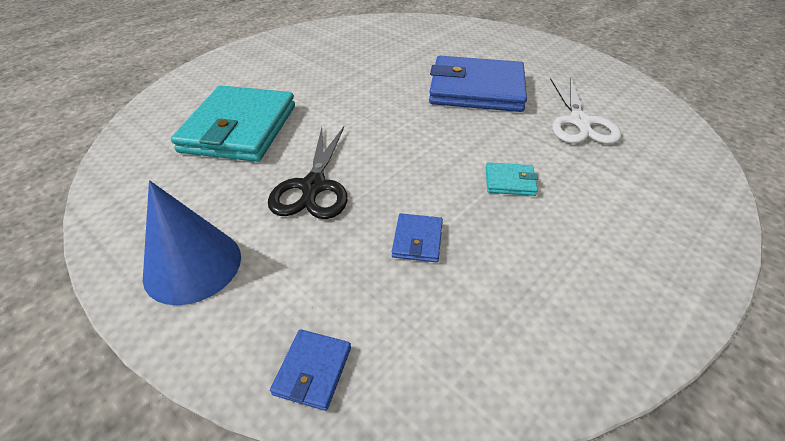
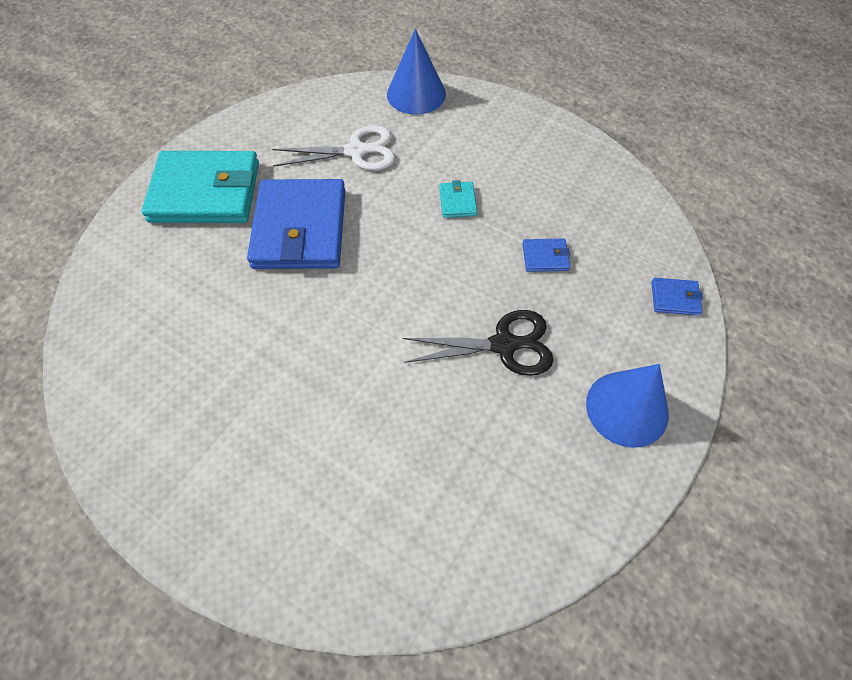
camera: 100 degrees left, 15 degrees up
turquoise wallet [171,85,295,162] -> turquoise wallet moved to [142,151,259,223]
none -> blue cone [387,29,446,115]

